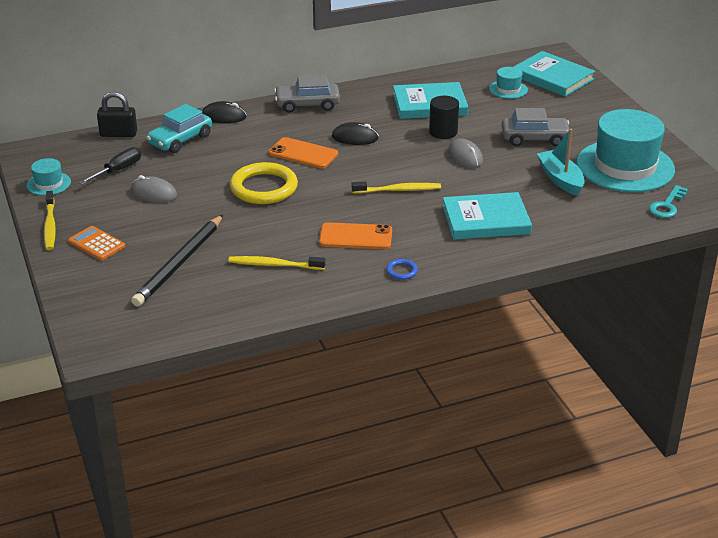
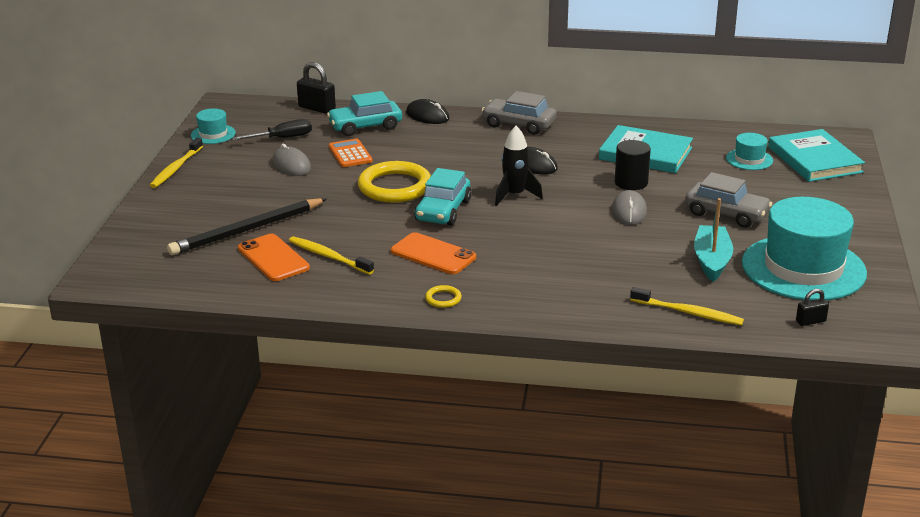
camera: 30 degrees right, 5 degrees down
orange calculator [68,226,125,261] -> orange calculator moved to [329,139,372,167]
orange phone [269,137,338,169] -> orange phone moved to [238,234,310,281]
yellow toothbrush [352,181,441,193] -> yellow toothbrush moved to [630,287,744,325]
blue ring [386,259,418,280] -> yellow ring [425,285,462,308]
turquoise book [442,192,532,240] -> none
turquoise key [649,185,688,218] -> black padlock [796,289,829,326]
none -> turquoise car [414,168,472,226]
none -> black rocket [495,126,543,206]

